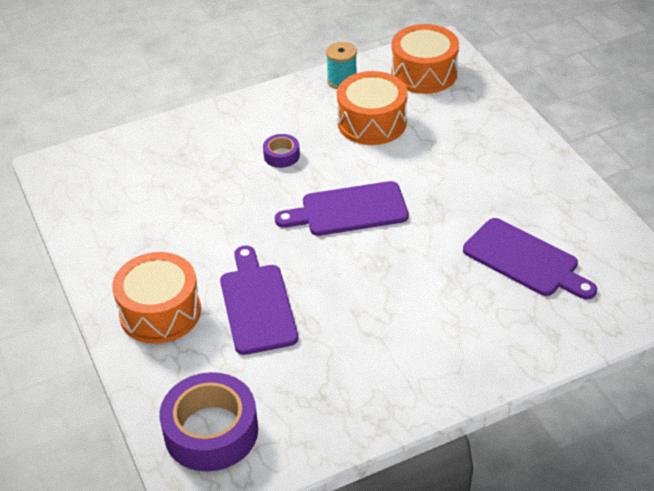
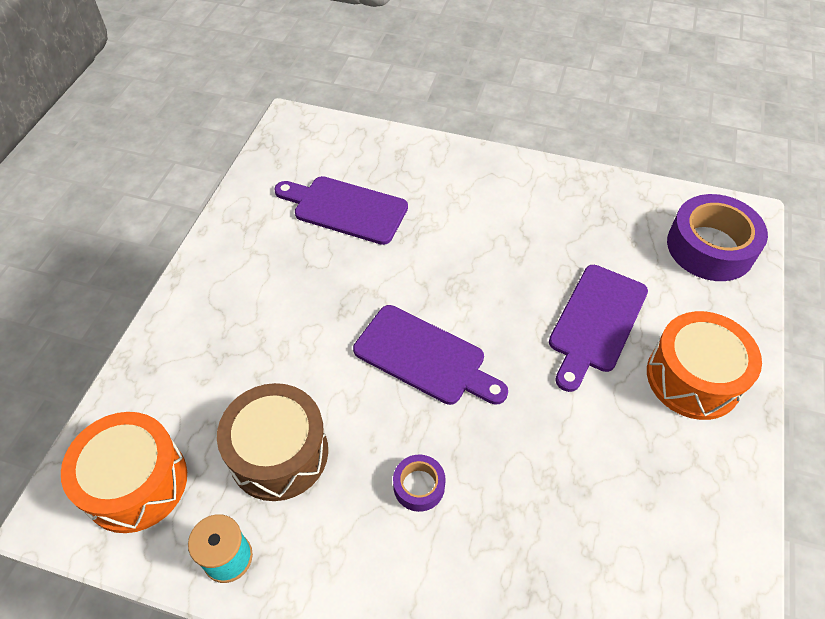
camera: 140 degrees left, 10 degrees up
orange drum [337,71,408,145] -> brown drum [217,383,328,501]
purple cutting board [463,218,597,299] -> purple cutting board turned 60 degrees counterclockwise [274,176,408,245]

